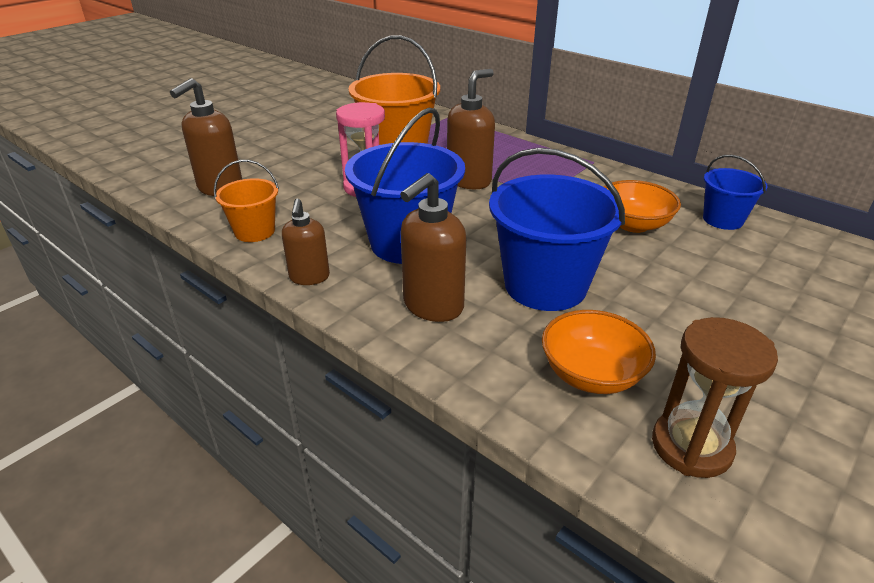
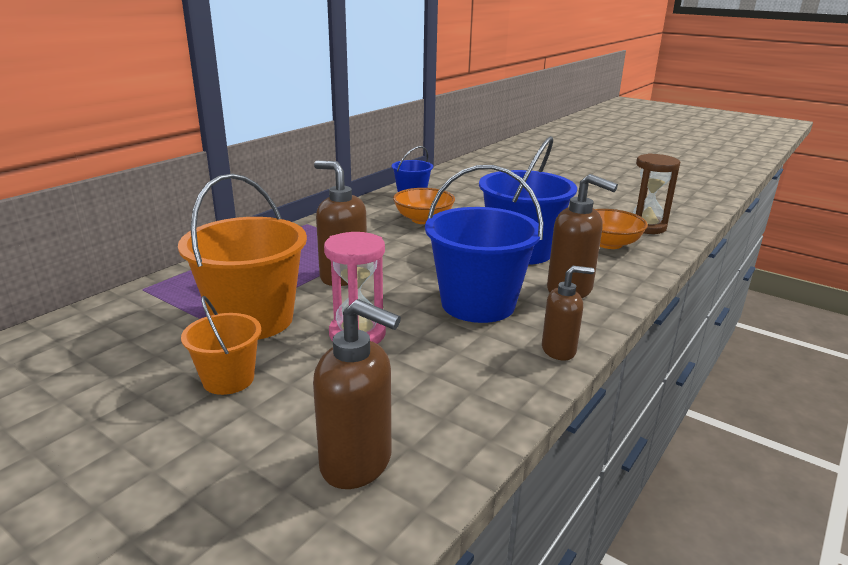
camera: 95 degrees left, 10 degrees down
orange bucket [214,160,279,242] -> orange bucket moved to [181,296,261,395]

